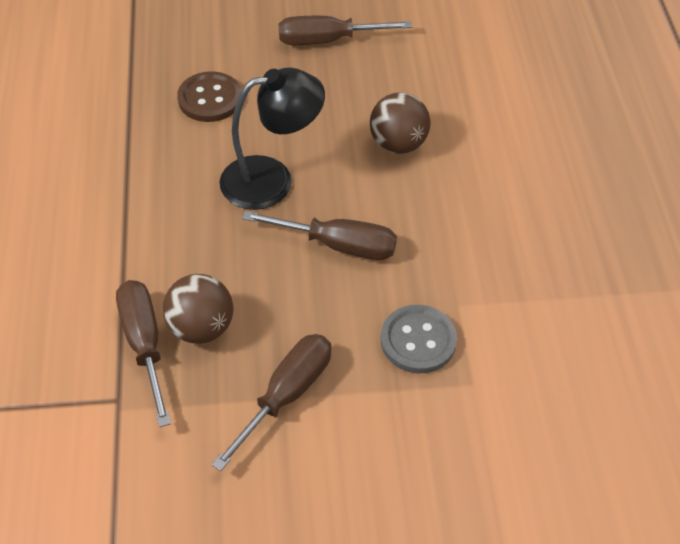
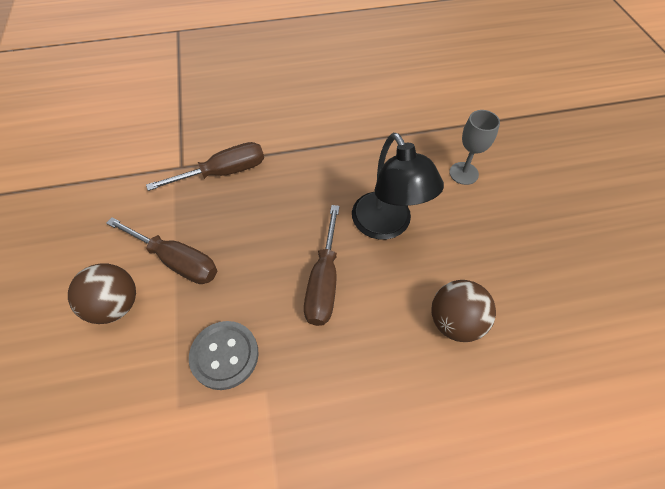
camera: 85 degrees right, 5 degrees up
brown ball [163,274,233,344] -> brown ball moved to [68,263,136,324]
brown button [177,71,241,122] -> grey goblet [449,110,500,185]
brown screwdriver [278,16,412,45] -> none

